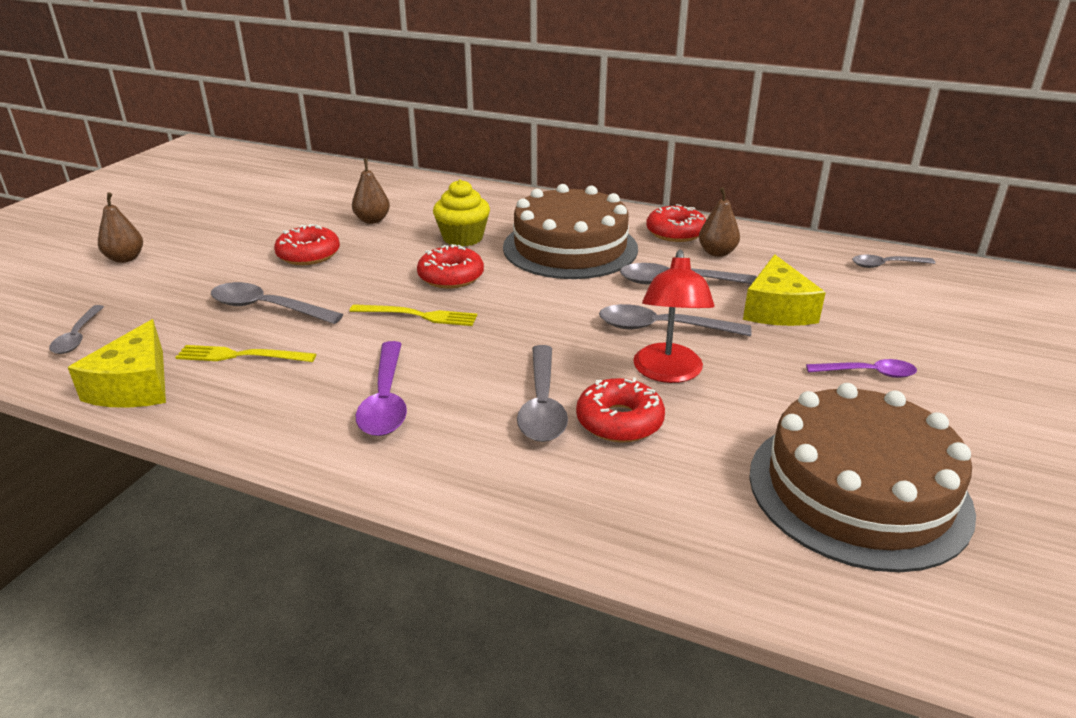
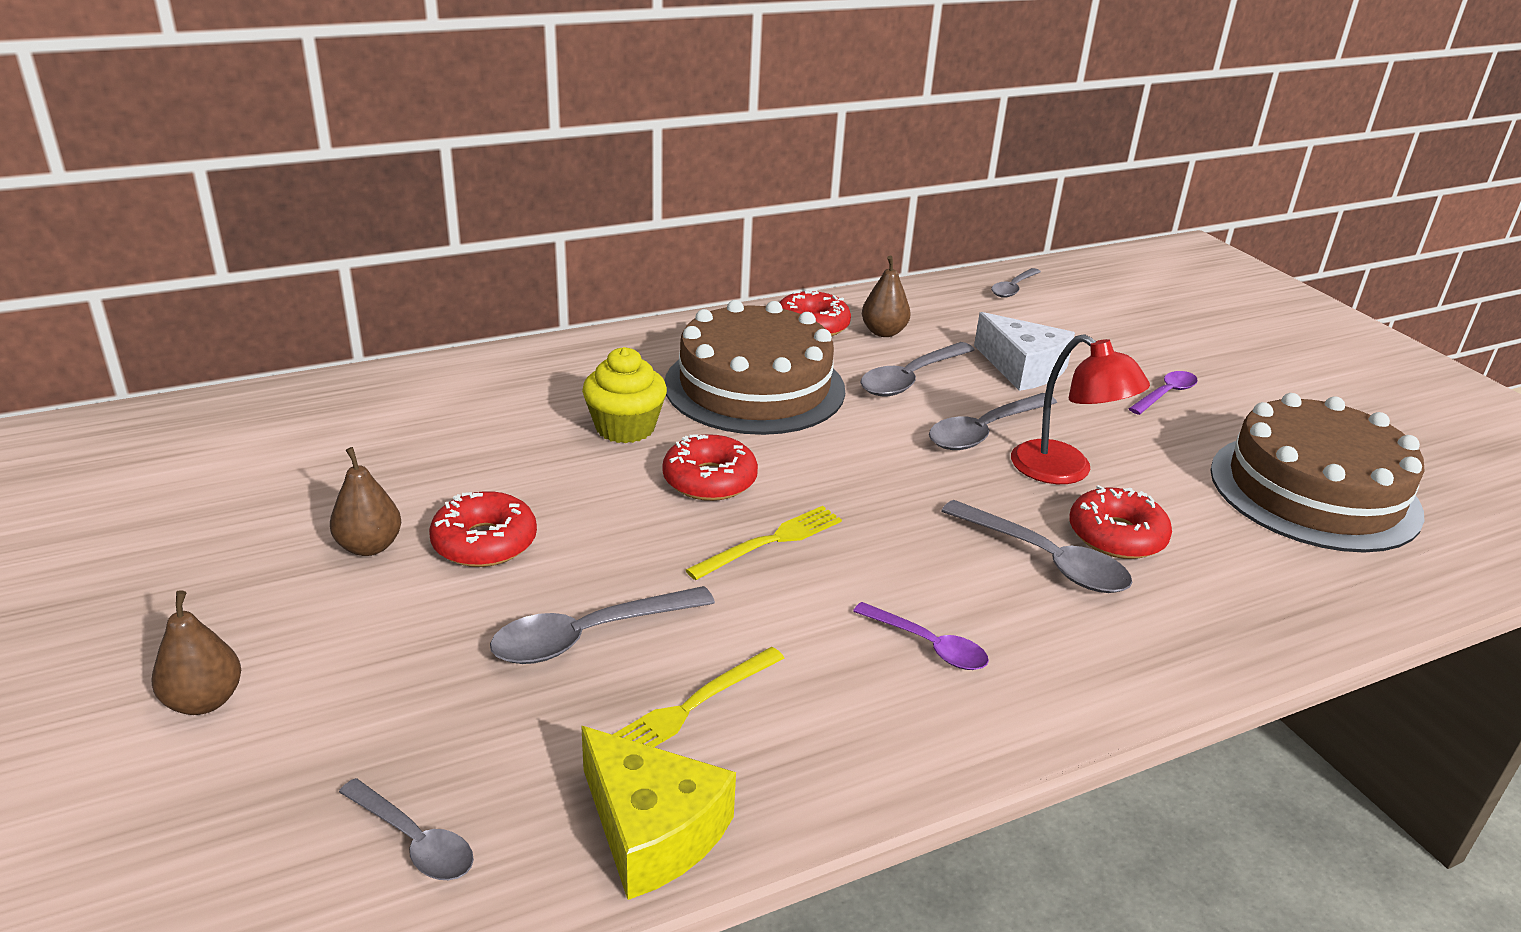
camera: 50 degrees left, 0 degrees up
brown pear [352,158,390,224] -> brown pear moved to [330,447,401,556]
purple spoon [356,341,407,436] -> purple spoon [853,602,989,670], size x0.65
yellow cheese [743,254,826,326] -> white cheese [974,312,1075,391]

